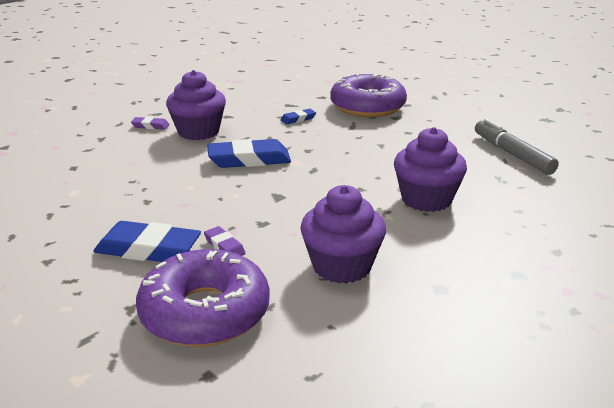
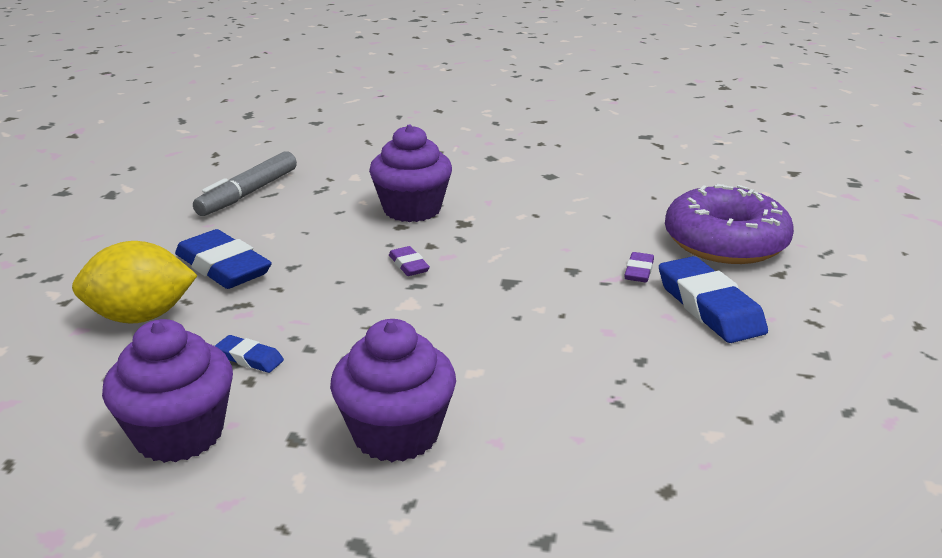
camera: 125 degrees left, 0 degrees up
purple eraser [131,117,170,130] -> purple eraser moved to [389,246,430,276]
blue eraser [207,139,291,168] -> blue eraser moved to [175,229,272,289]
purple cupcake [300,185,386,284] -> purple cupcake moved to [102,319,233,463]
purple donut [330,73,407,117] -> yellow lemon [72,241,198,323]

